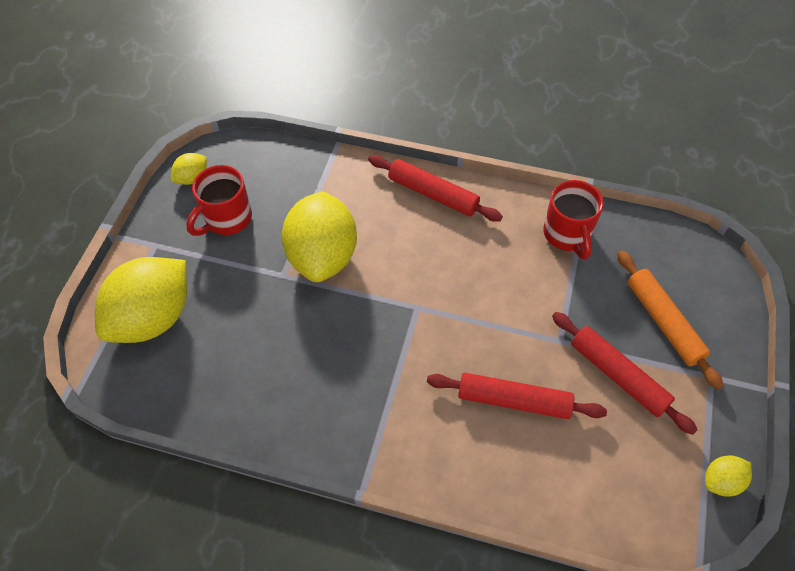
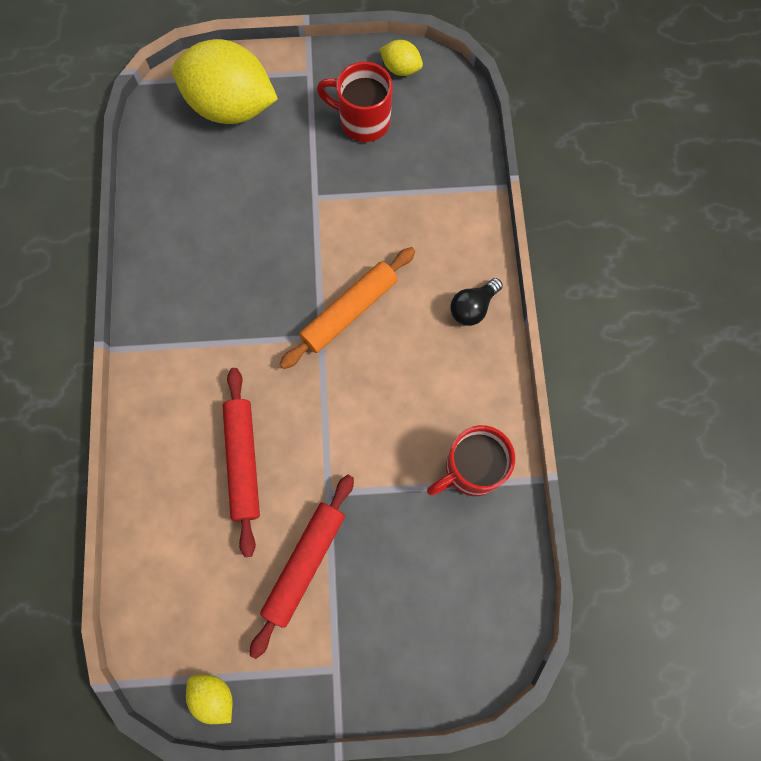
camera: 70 degrees right, 15 degrees up
yellow lemon [282,191,357,282] -> none
red rolling pin [368,155,503,222] -> black light bulb [450,278,503,326]
orange rolling pin [617,250,723,389] -> orange rolling pin moved to [280,247,415,369]

